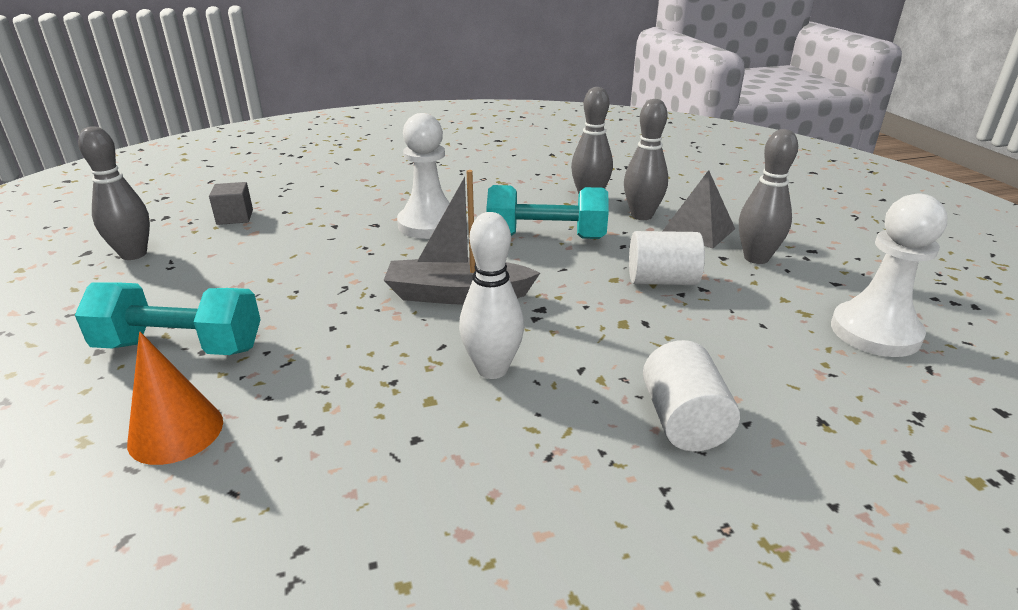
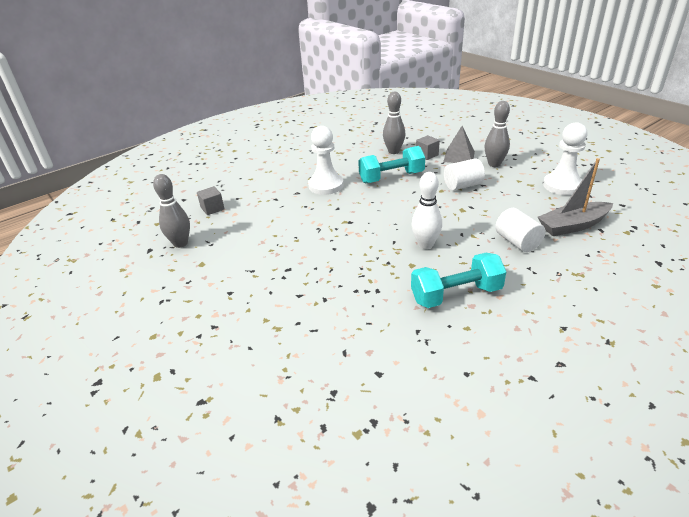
camera: 20 degrees left, 5 degrees up
turquoise dumbbell [75,282,261,355] -> turquoise dumbbell moved to [411,253,506,308]
orange cone [127,332,223,465] -> none
grey boat [383,170,540,305] -> grey boat moved to [538,158,613,236]
grey bowling pin [624,99,668,220] -> grey cube [416,135,440,160]

